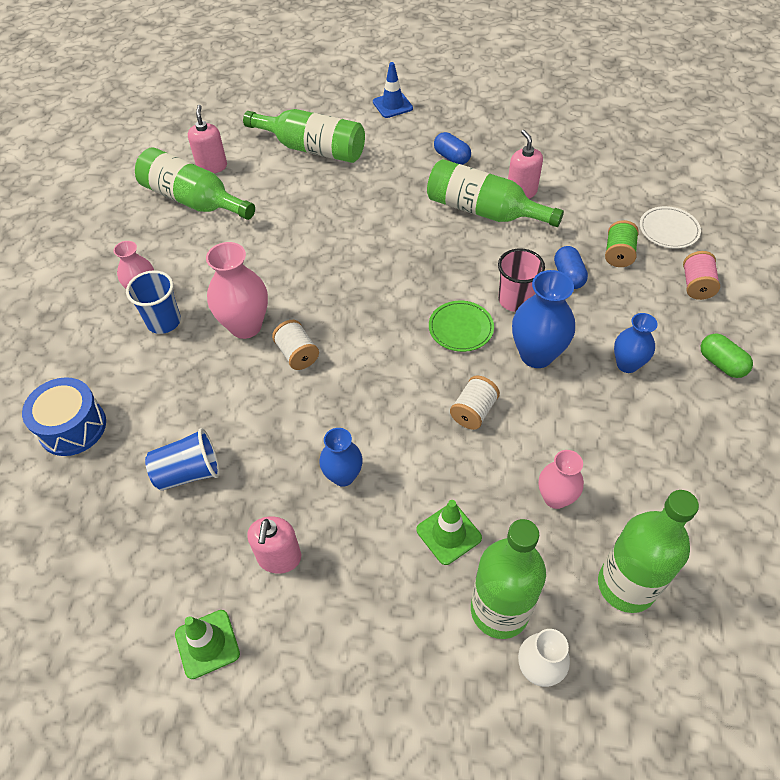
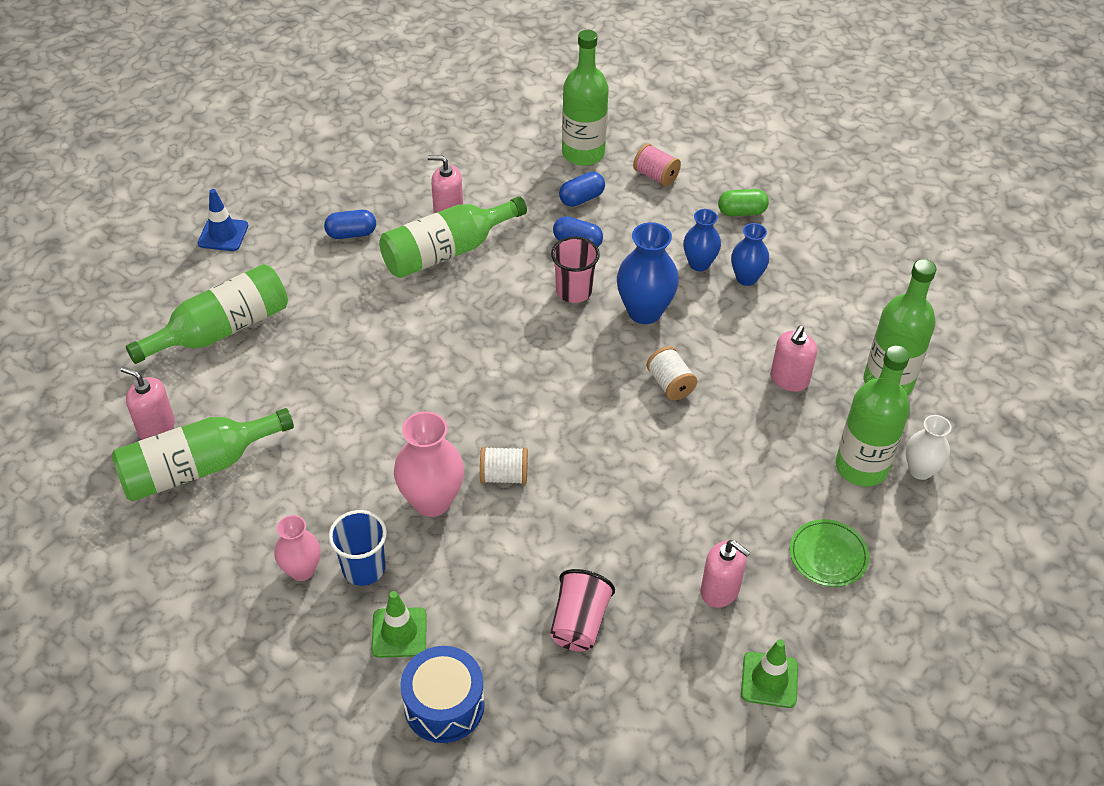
camera: 60 degrees left, 5 degrees down
blue cup [145,428,220,491] -> pink cup [550,569,615,651]
blue vase [319,428,363,487] -> blue vase moved to [731,223,769,286]
green traffic cone [416,500,482,565] -> green traffic cone moved to [372,591,427,658]
green plate [429,301,494,352] -> green plate moved to [790,519,869,587]
pink vase [539,450,584,509] -> pink soap dispenser [771,326,817,392]
green spool [605,220,639,267] -> blue capsule [559,172,605,207]
white plate [640,206,701,248] -> green bottle [562,30,609,166]

